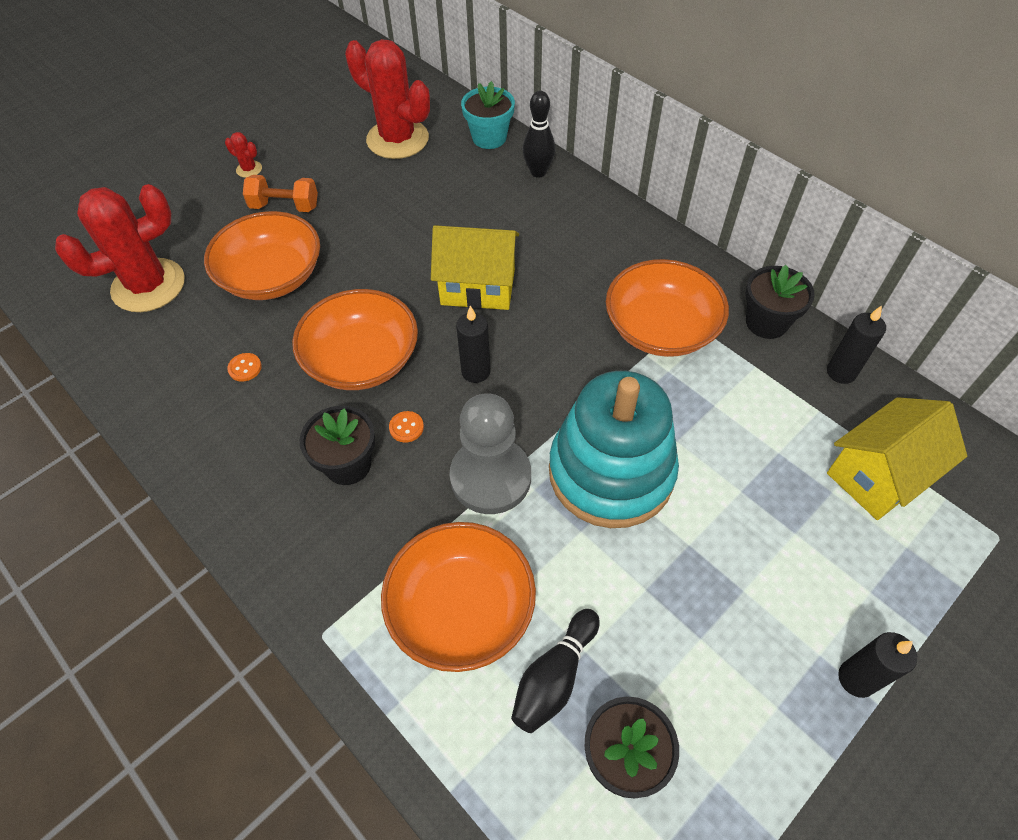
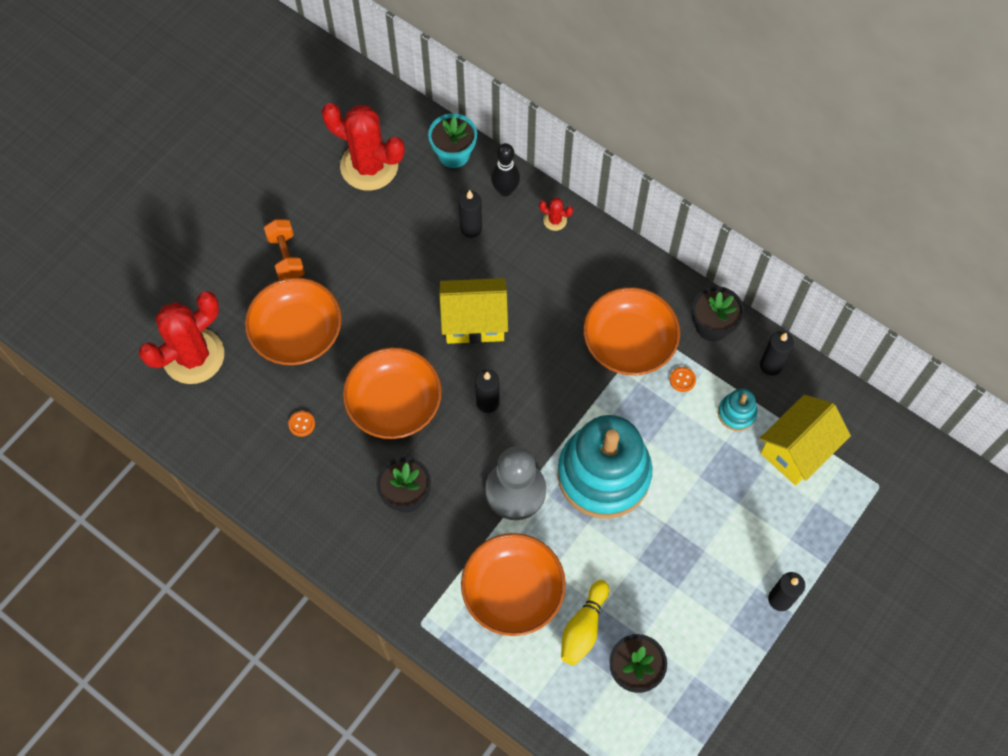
camera: 10 degrees left, 10 degrees up
red cactus [225,132,262,178] -> red cactus moved to [539,198,573,231]
orange dumbbell [243,175,318,212] -> orange dumbbell turned 75 degrees clockwise [264,219,305,280]
orange button [389,411,424,443] -> orange button moved to [670,367,696,392]
black bowling pin [511,609,600,733] -> yellow bowling pin [561,580,609,665]
none -> black candle [459,190,482,238]
none -> turquoise stacking toy [718,388,758,431]

